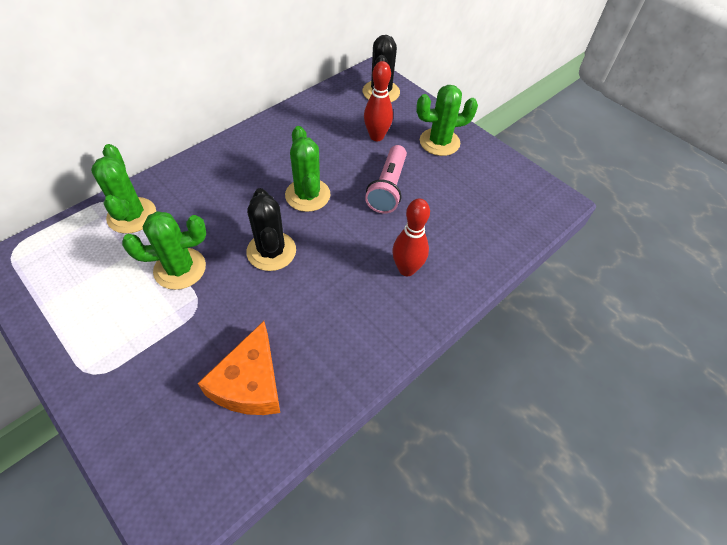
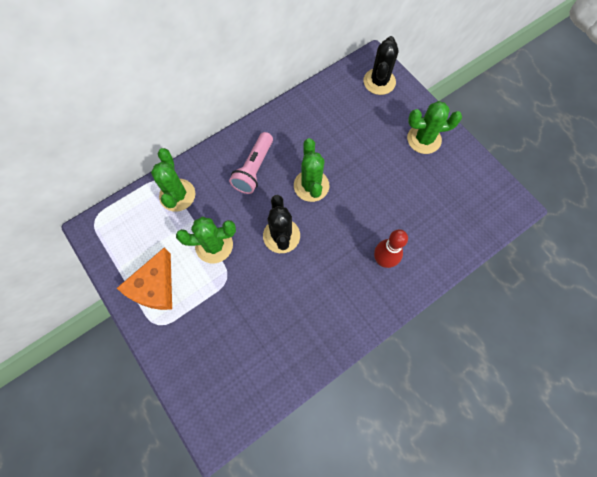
camera: 10 degrees right, 15 degrees up
orange cheese [197,321,280,415] -> orange cheese moved to [117,247,172,310]
red bowling pin [364,61,393,141] -> none
pink flashlight [365,145,407,213] -> pink flashlight moved to [229,132,273,194]

